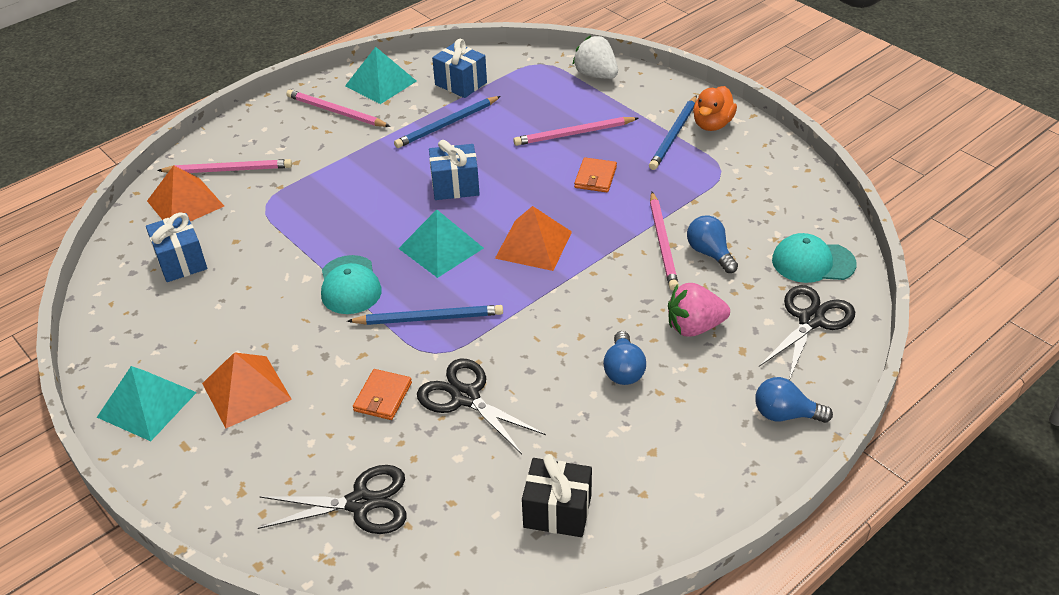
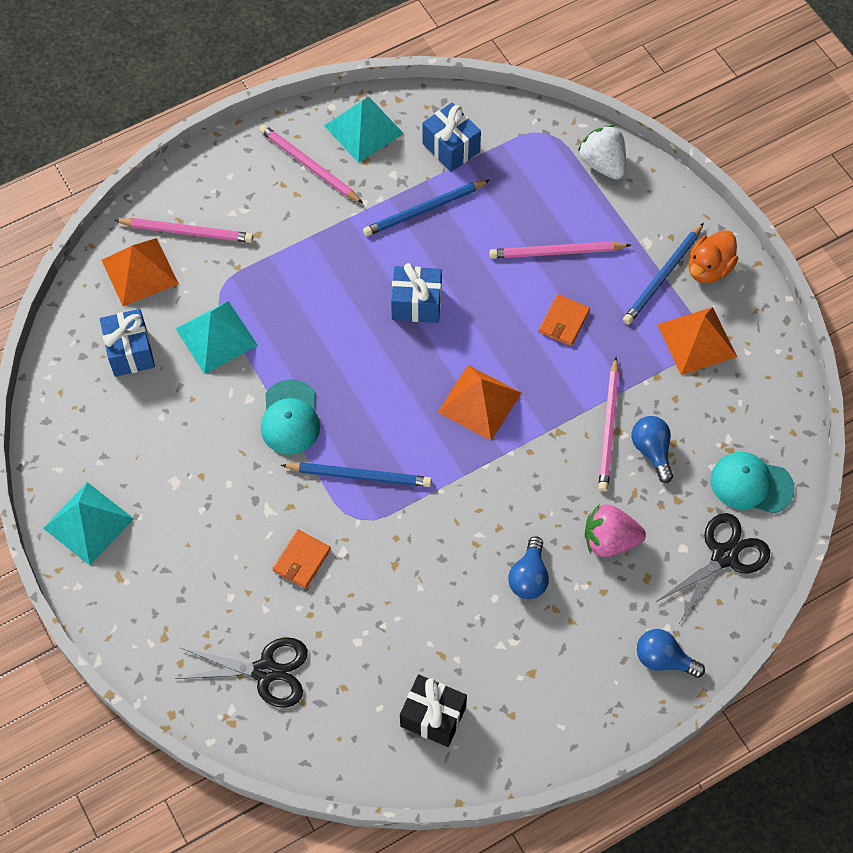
camera: 10 degrees right, 20 degrees up
orange pyramid [202,352,292,428] -> orange pyramid moved to [657,307,737,375]
turquoise pyramid [398,210,484,278] -> turquoise pyramid moved to [176,301,258,374]
black scissors [417,359,546,454] -> none

